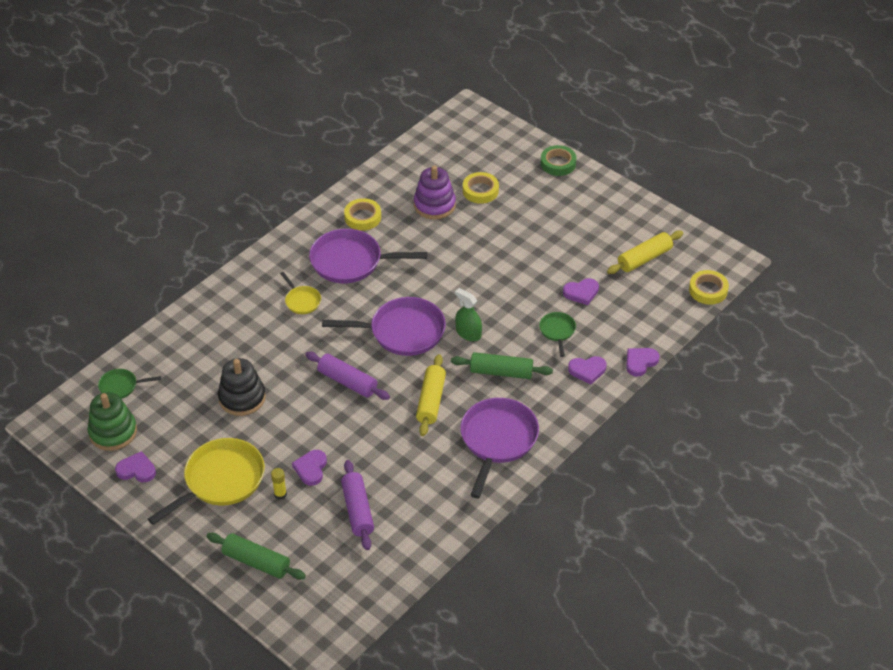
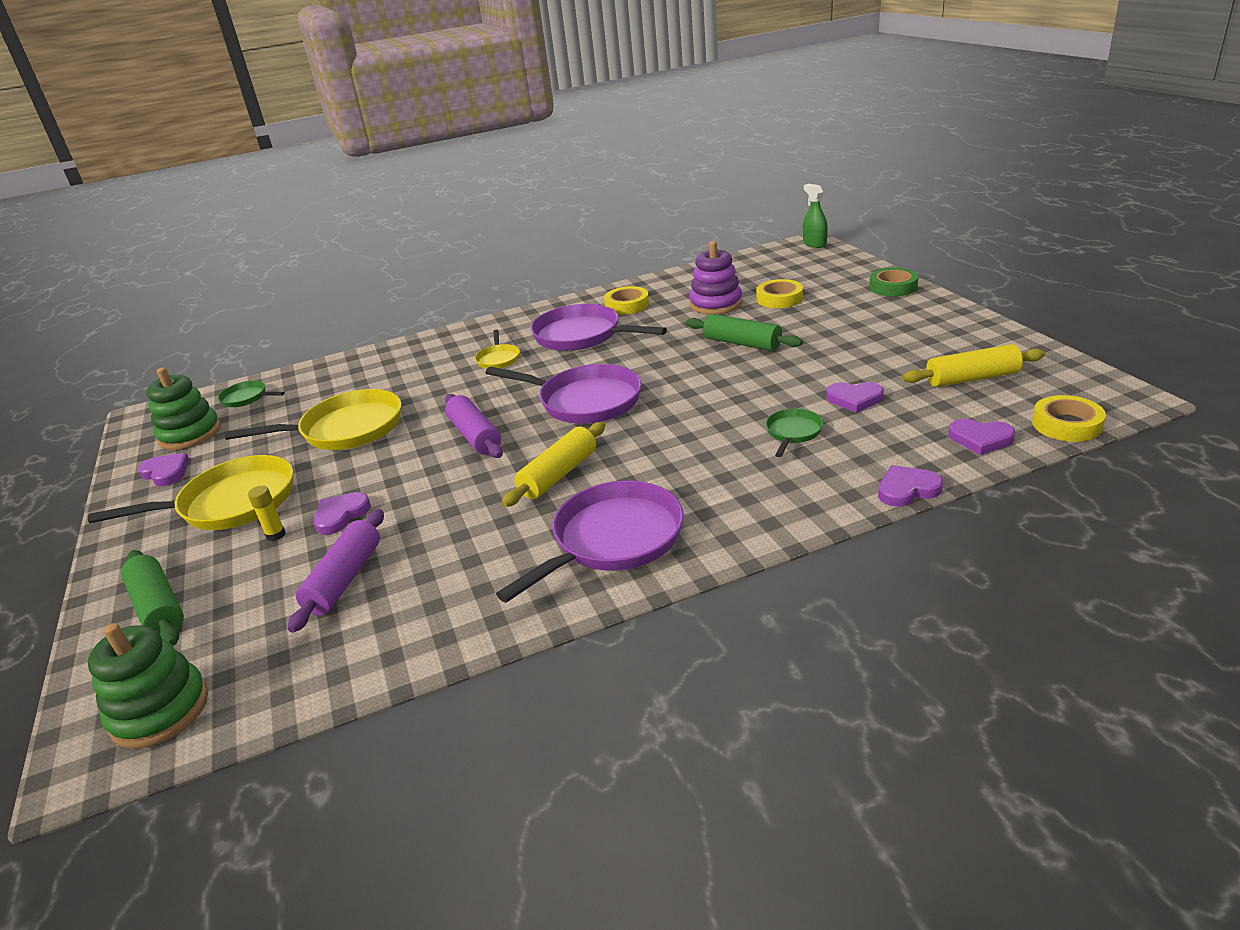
camera: 30 degrees right, 15 degrees down
black stacking toy [218,358,266,416] -> yellow pan [225,389,402,450]
green rolling pin [451,352,553,379] -> green rolling pin moved to [686,314,803,351]
green spray bottle [455,288,482,341] -> green spray bottle moved to [803,184,828,248]
purple heart [568,356,607,385] -> purple heart moved to [948,419,1015,455]
none -> green stacking toy [88,623,208,749]

